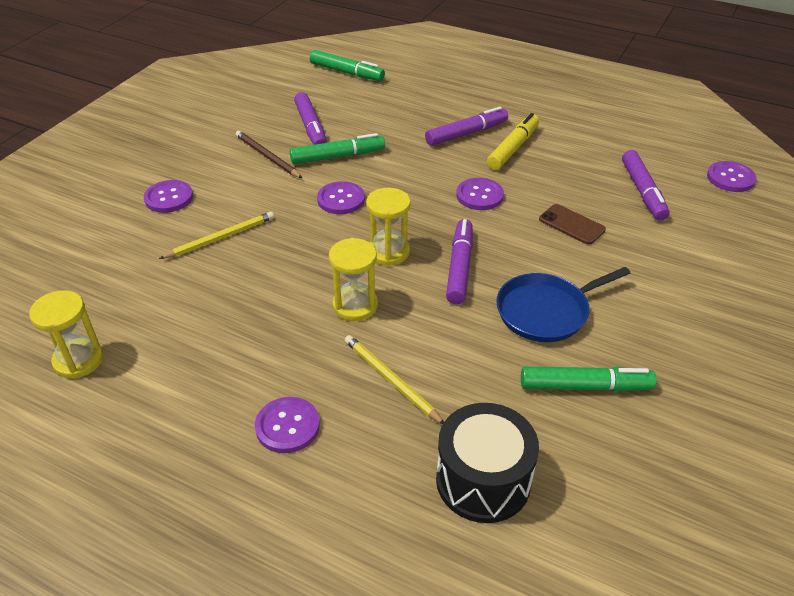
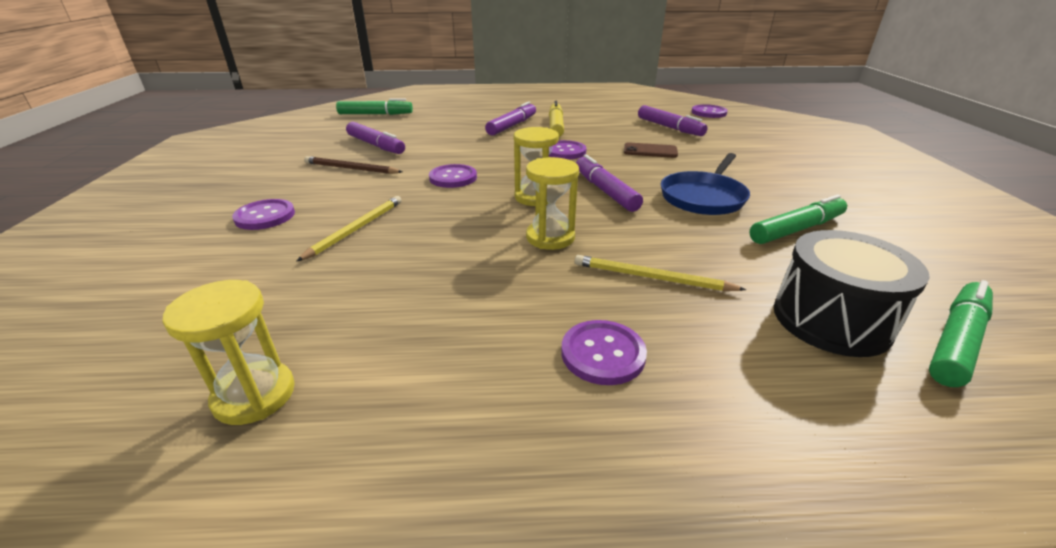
camera: 30 degrees left, 10 degrees down
green marker [290,133,385,164] -> green marker moved to [929,280,993,387]

